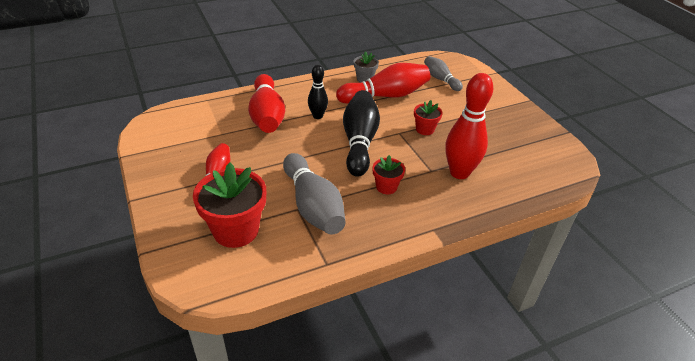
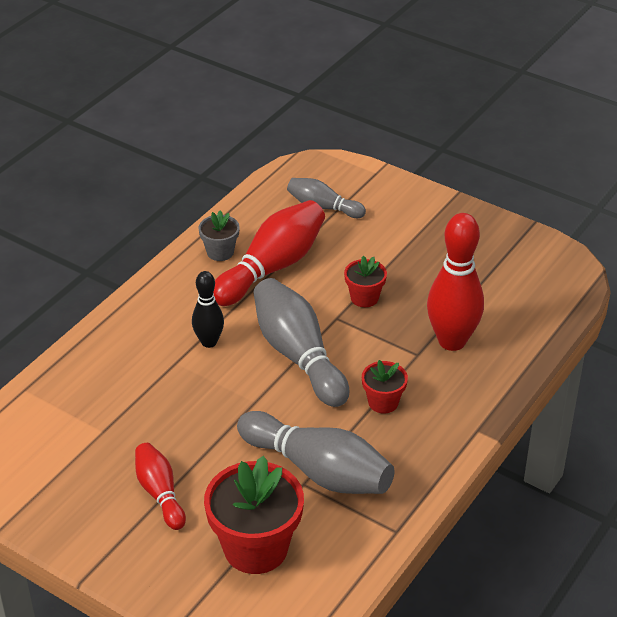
camera: 30 degrees left, 0 degrees up
red bowling pin [248,74,285,133] -> none
black bowling pin [343,90,380,177] -> grey bowling pin [254,278,349,407]

